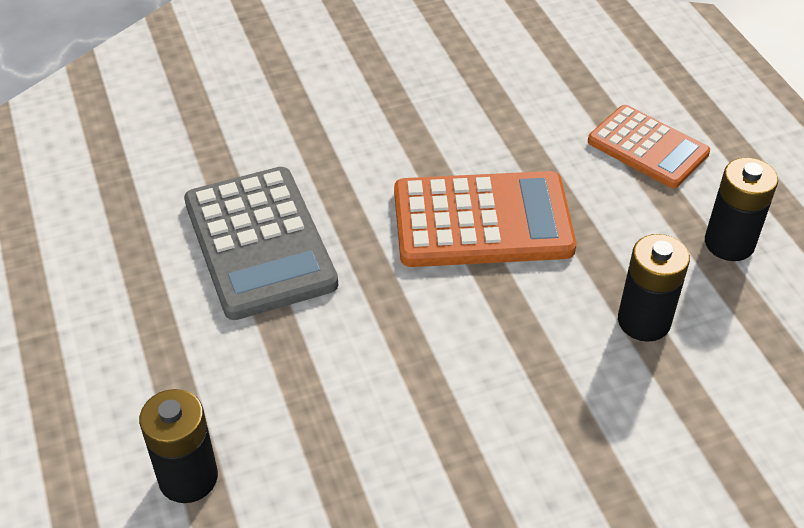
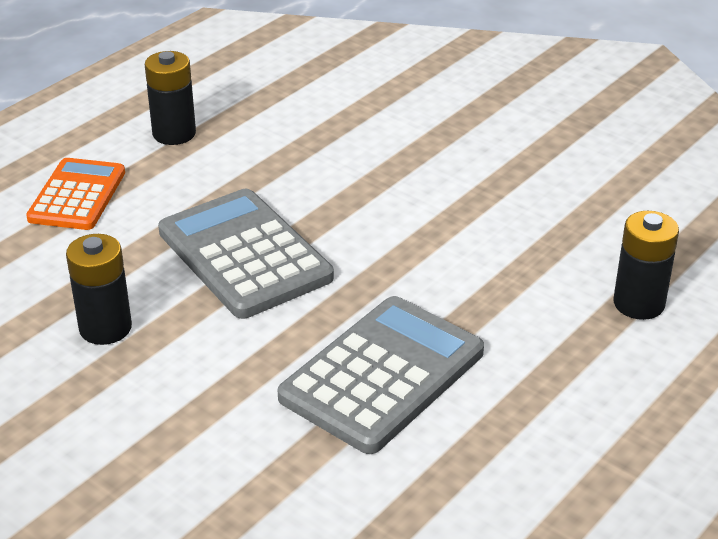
camera: 120 degrees left, 10 degrees down
orange calculator [394,171,576,267] -> grey calculator [158,189,334,319]
black battery [618,234,690,342] -> black battery moved to [66,234,132,345]

